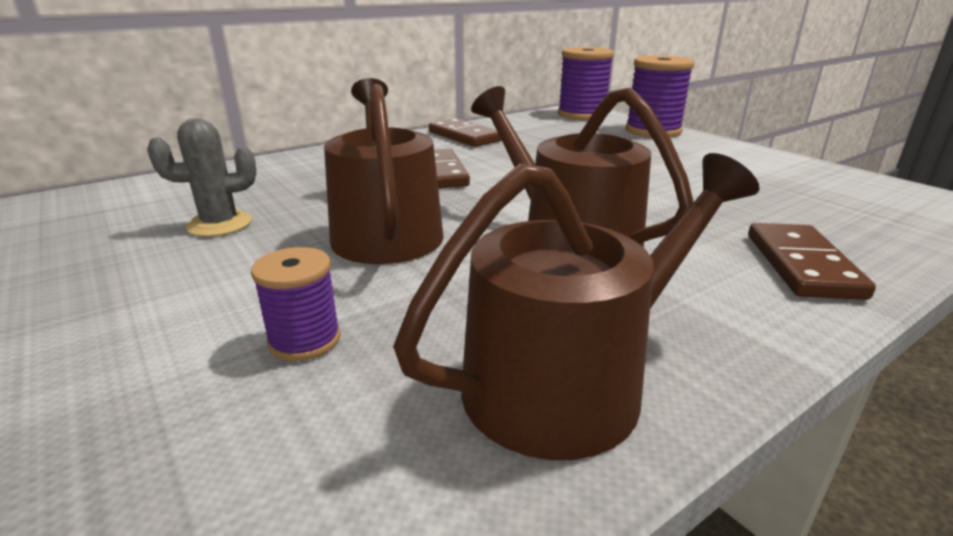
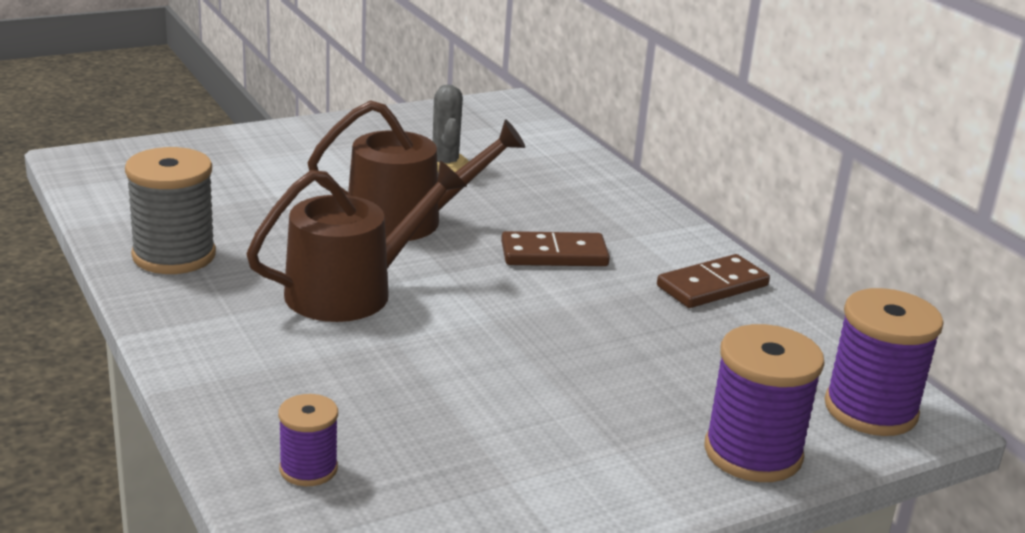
camera: 95 degrees right, 0 degrees up
purple spool [251,247,341,361] -> purple spool moved to [278,394,338,486]
brown watering can [393,153,759,460] -> grey spool [125,147,216,274]
brown domino [748,223,876,300] -> none

